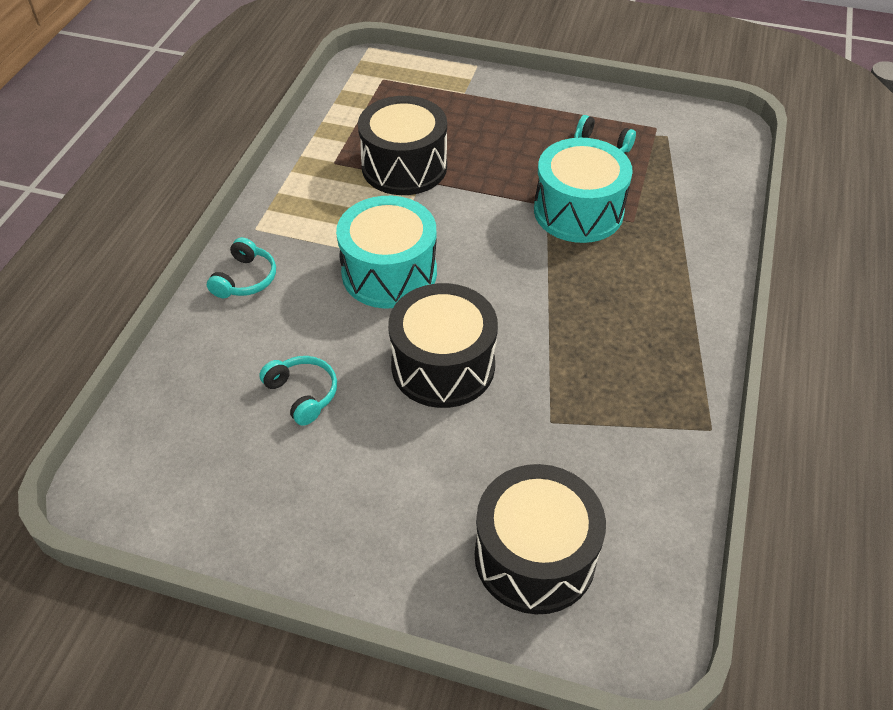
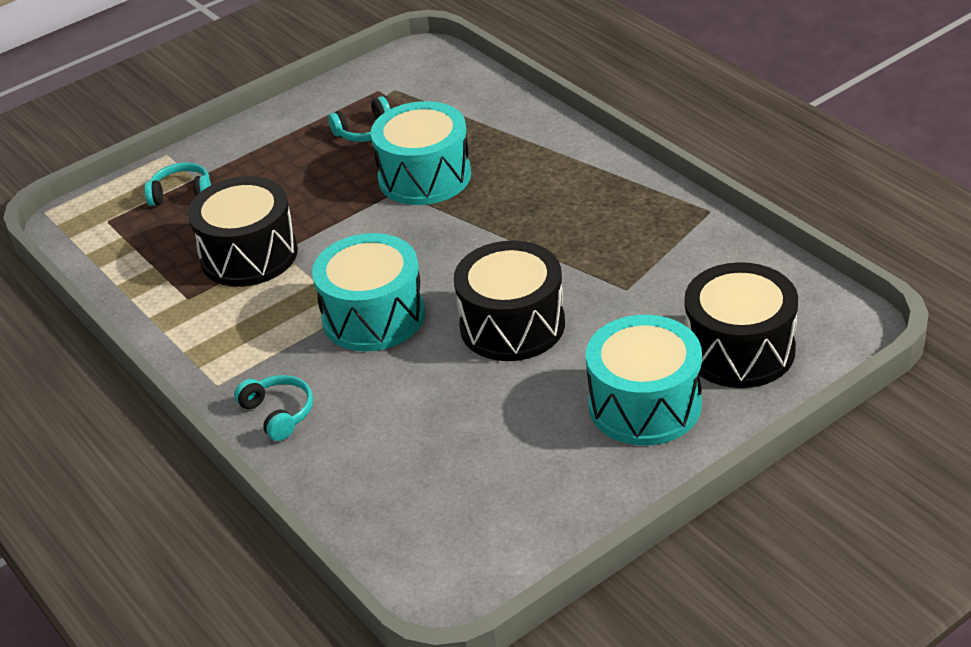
camera: 50 degrees left, 10 degrees down
turquoise headphones [259,356,337,426] -> turquoise headphones moved to [144,162,211,206]
none -> turquoise drum [586,315,702,445]

